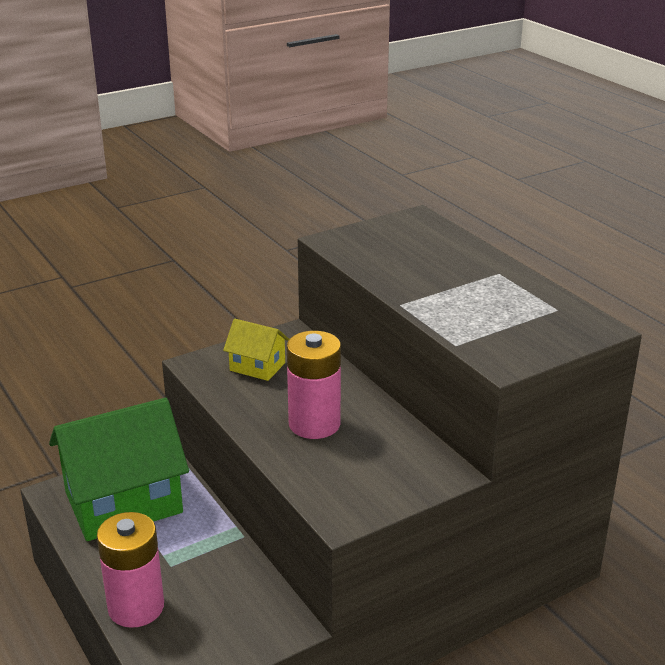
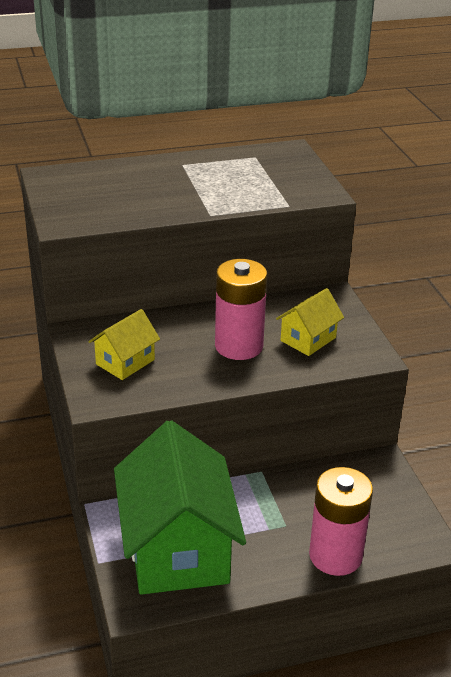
camera: 75 degrees left, 5 degrees up
none -> yellow house [276,288,344,356]

